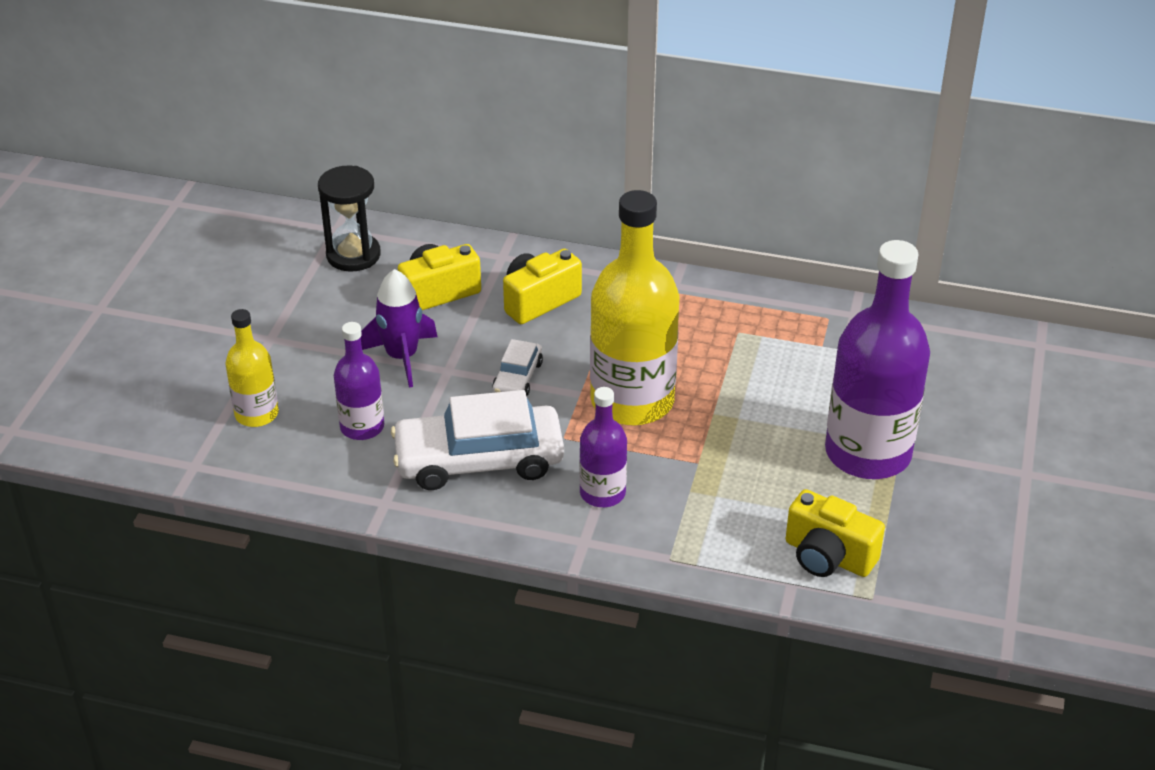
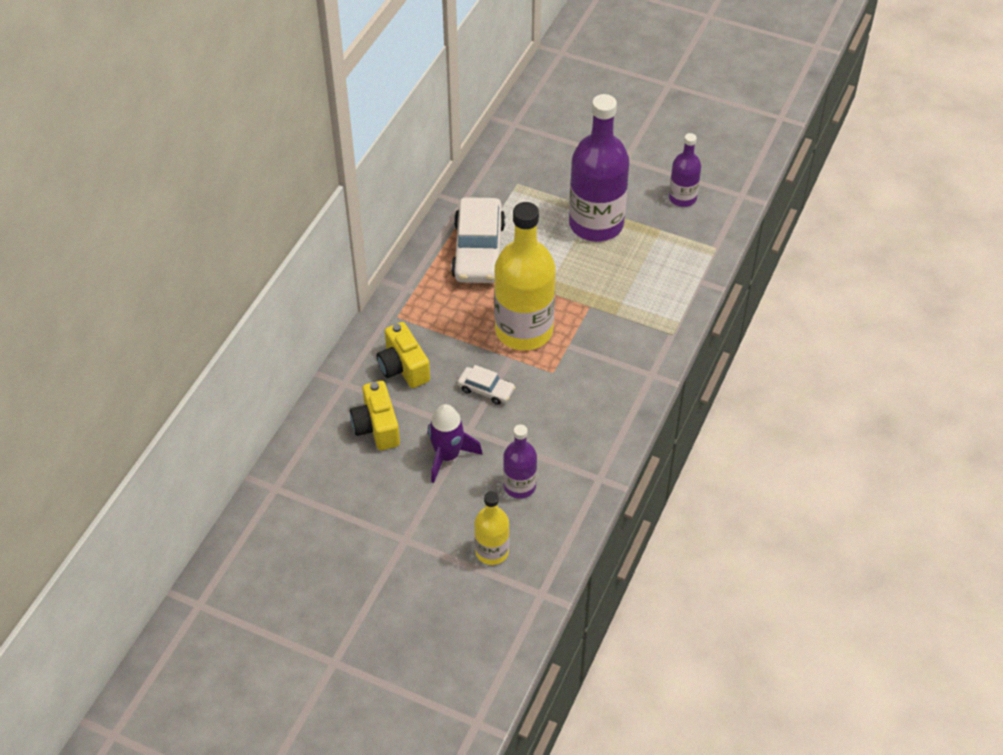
camera: 80 degrees left, 10 degrees up
black hourglass [318,165,381,272] -> none
white car [391,390,564,490] -> white car moved to [451,197,505,283]
purple bottle [579,387,627,507] -> purple bottle moved to [669,133,701,207]
yellow camera [786,489,885,577] -> none

